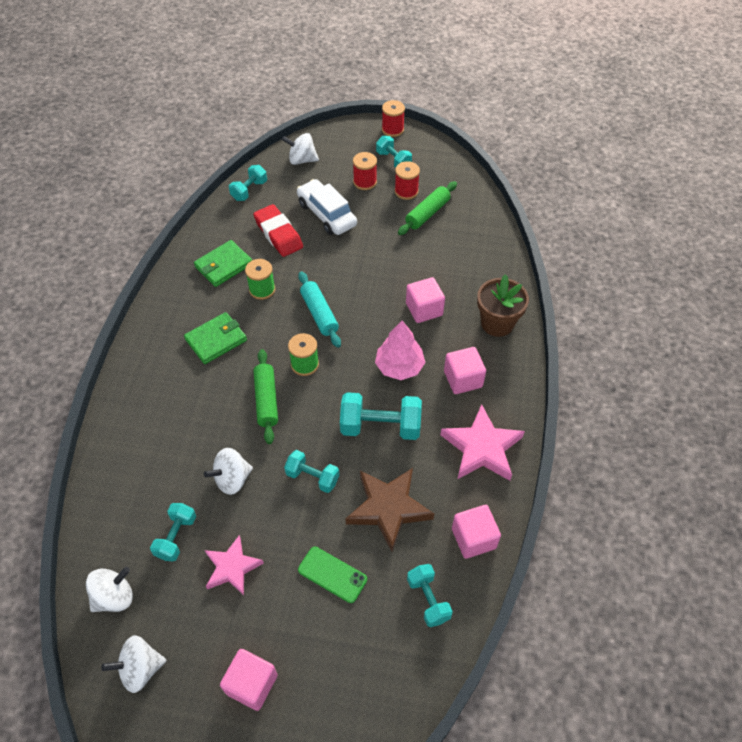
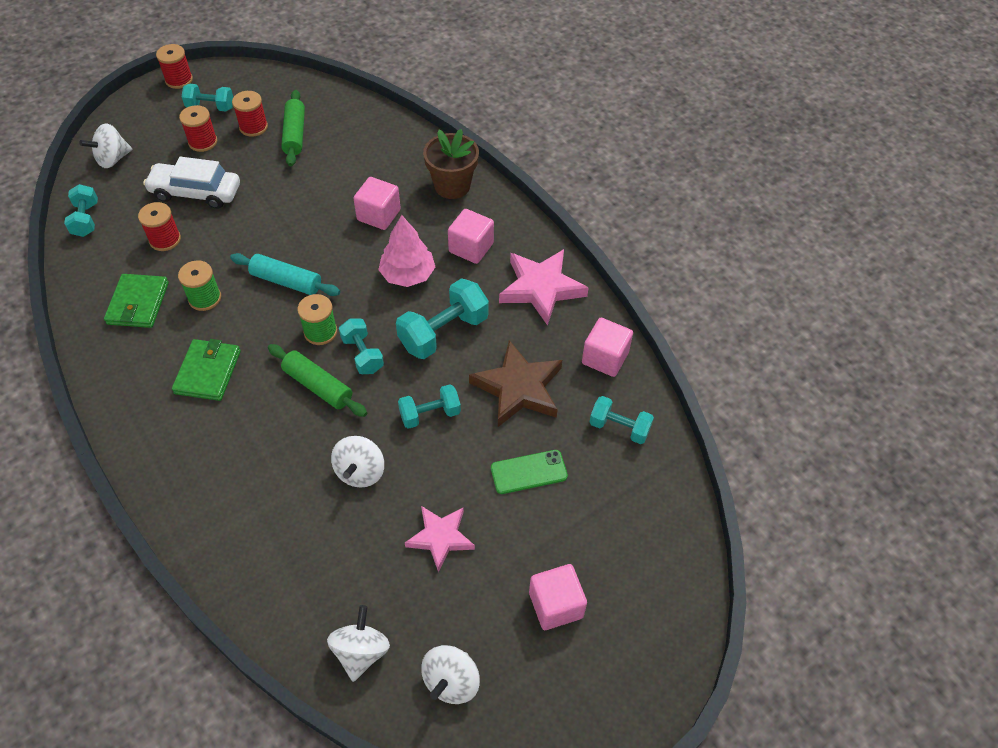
camera: 45 degrees left, 0 degrees up
turquoise dumbbell [150,503,196,562] -> turquoise dumbbell moved to [339,319,384,374]
red eraser [253,204,303,257] -> red spool [138,202,181,251]

